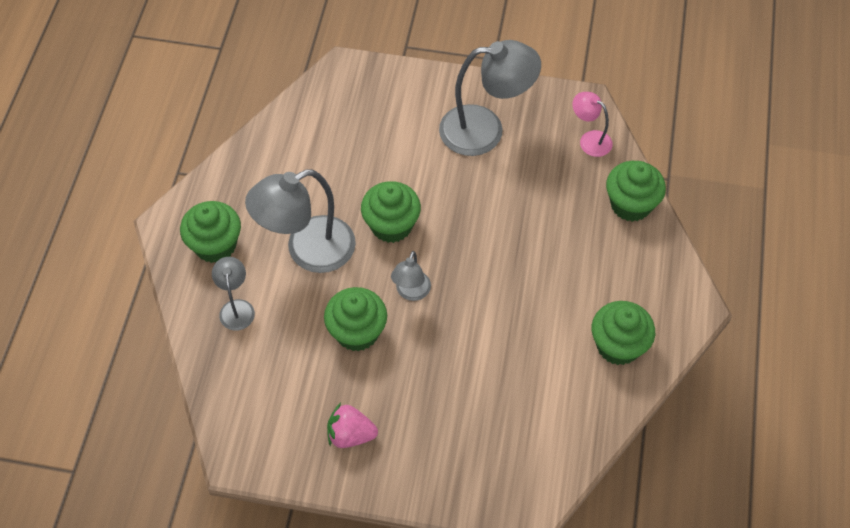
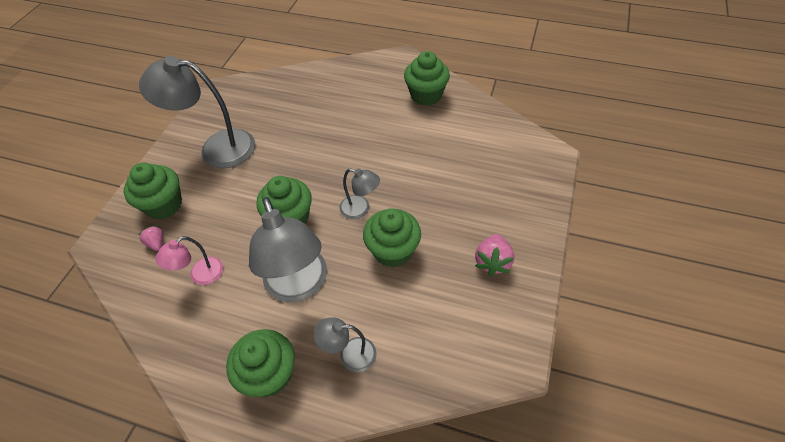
camera: 80 degrees left, 5 degrees down
grey lamp [439,40,541,156] -> grey lamp turned 90 degrees counterclockwise [139,56,255,168]
pink lamp [572,92,613,157] -> pink lamp moved to [155,236,223,285]
green cupcake [606,161,666,222] -> green cupcake moved to [124,163,182,219]
none -> pink strawberry [138,225,163,251]

